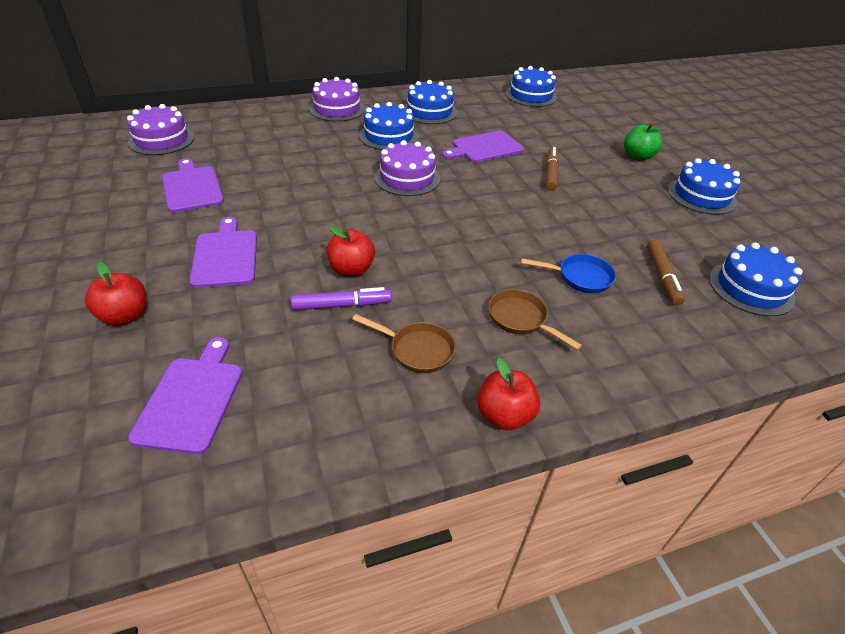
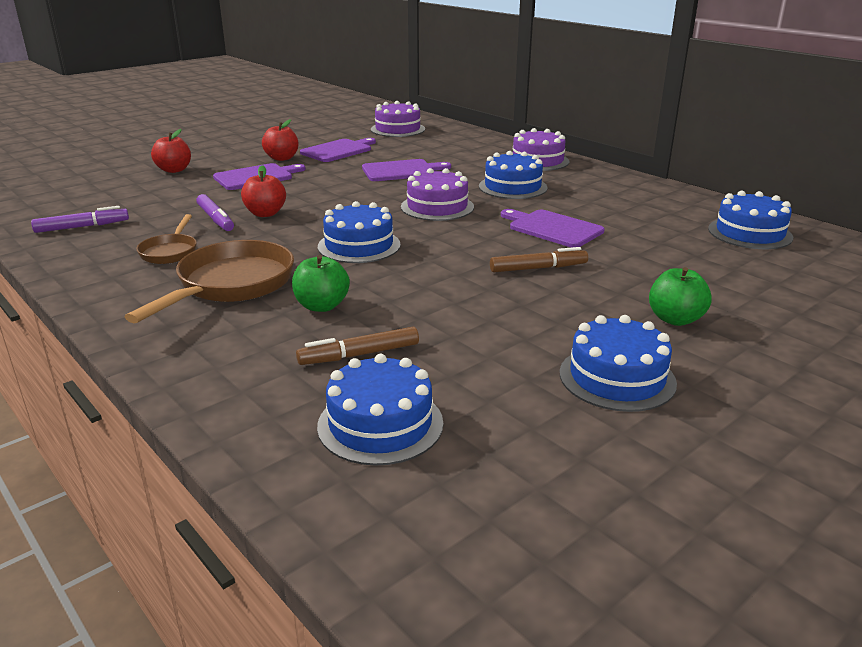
camera: 70 degrees right, 15 degrees down
purple cutting board [128,337,242,454] -> purple cutting board moved to [362,159,451,181]
blue cake [404,80,457,124] -> blue cake moved to [318,201,401,263]
red apple [477,358,540,430] -> red apple moved to [262,119,299,161]
brown pan [488,289,582,350] -> brown pan [125,240,294,323], size x1.84
blue pan [521,254,616,293] -> green apple [292,255,350,312]
none -> purple marker [31,206,129,233]

